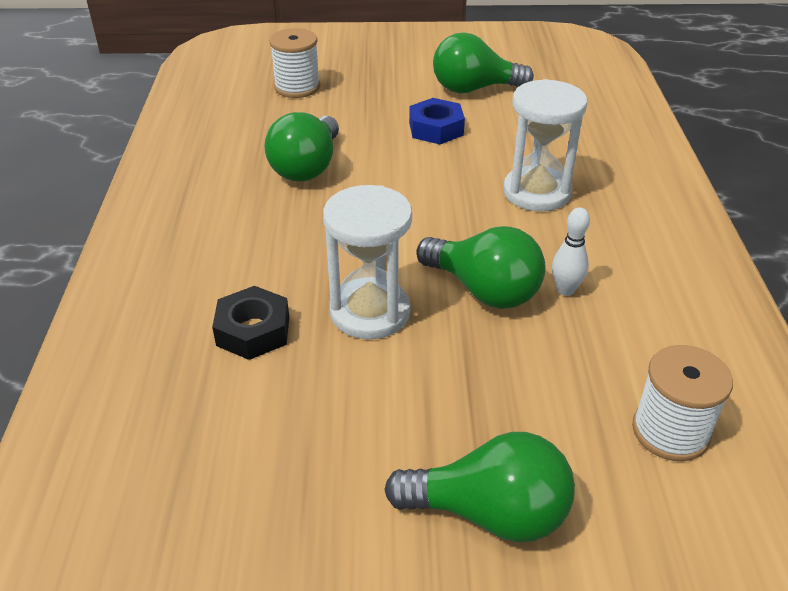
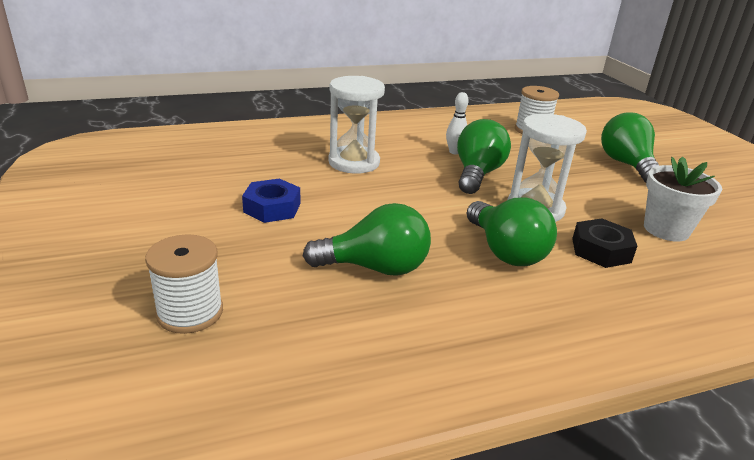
camera: 110 degrees left, 10 degrees down
green light bulb [433,32,534,93] -> green light bulb moved to [467,197,557,266]
none -> white flower pot [644,156,722,242]

